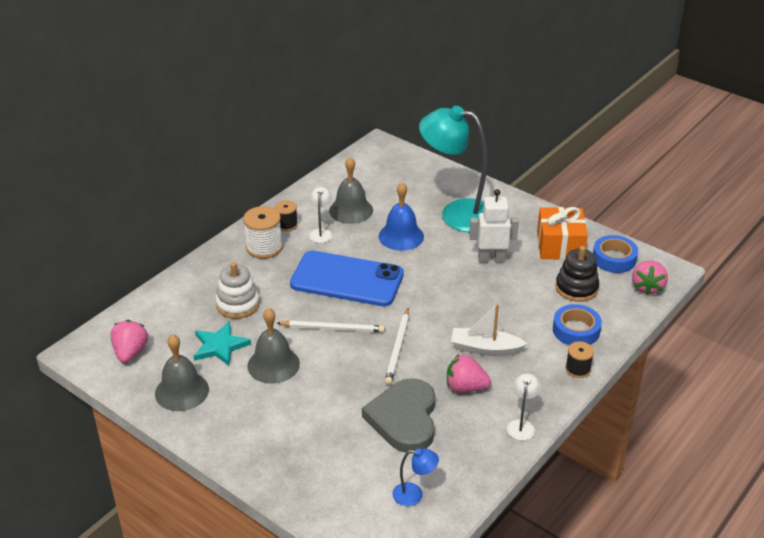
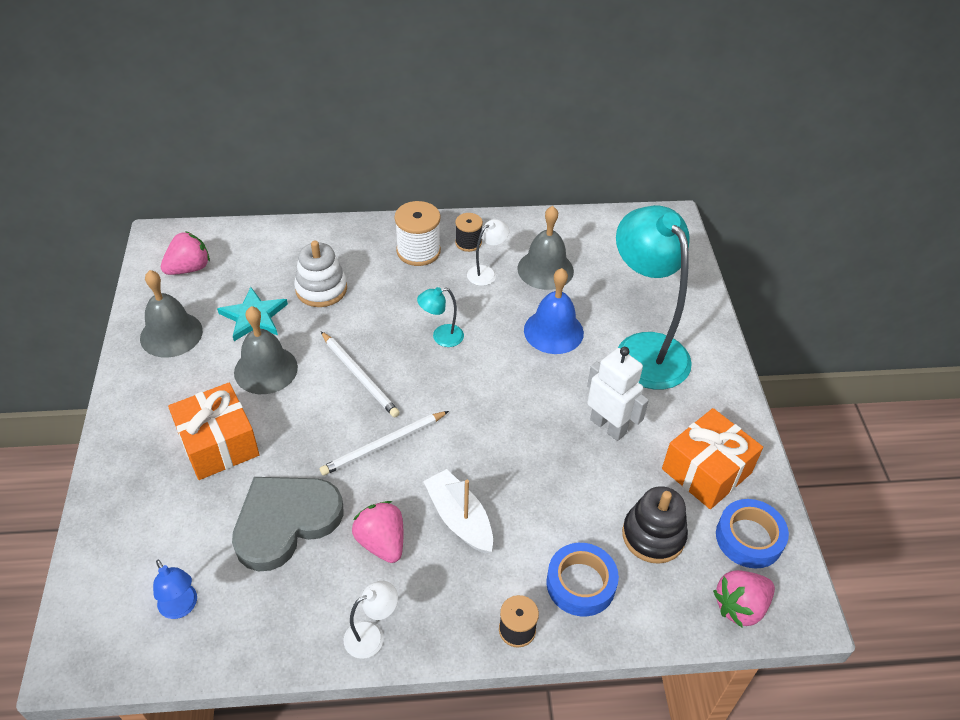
camera: 45 degrees right, 10 degrees up
blue phone [290,251,404,306] -> turquoise lamp [417,287,464,347]
none -> orange gift [168,383,259,480]

